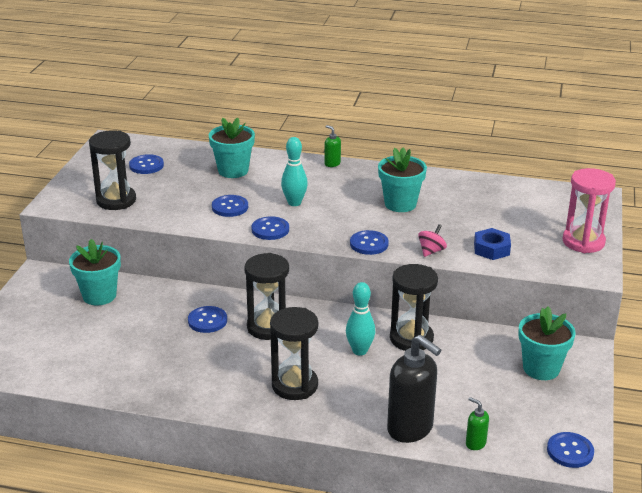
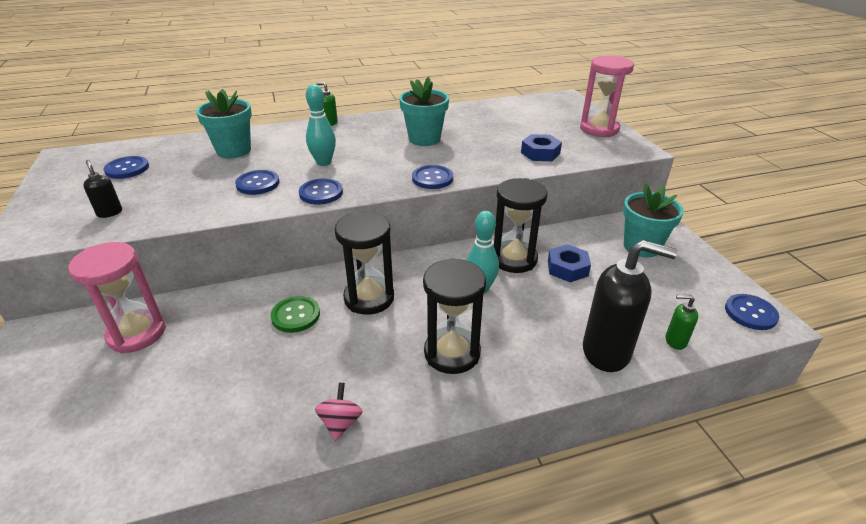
camera: 30 degrees left, 5 degrees up
turquoise flower pot [69,239,121,306] -> pink hourglass [68,242,166,353]
black hourglass [89,130,136,210] -> black soap dispenser [83,160,122,218]
blue button [188,306,227,333] -> green button [271,296,320,333]
pink spinning top [418,224,447,257] -> pink spinning top moved to [315,383,363,441]
none -> blue nut [548,244,591,282]

